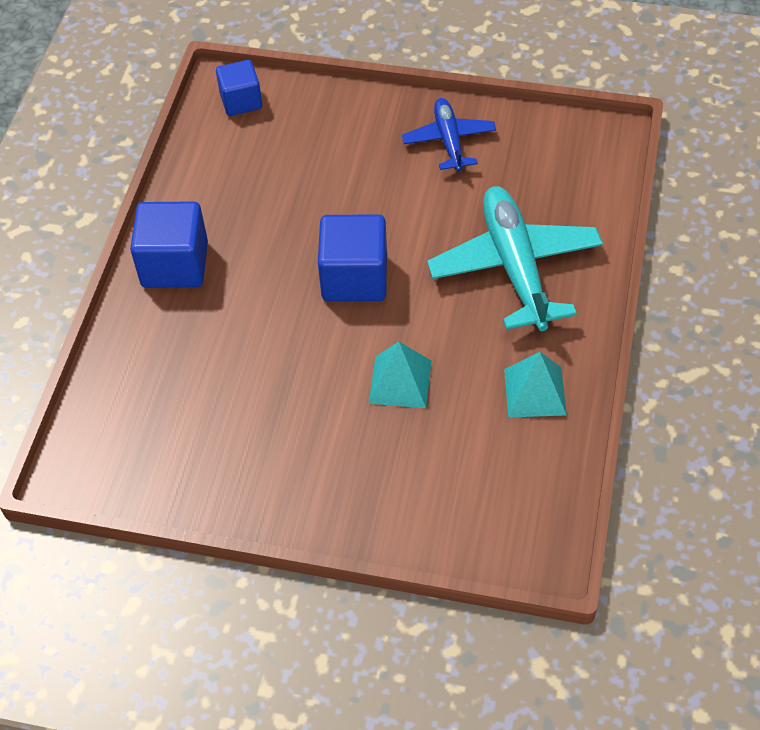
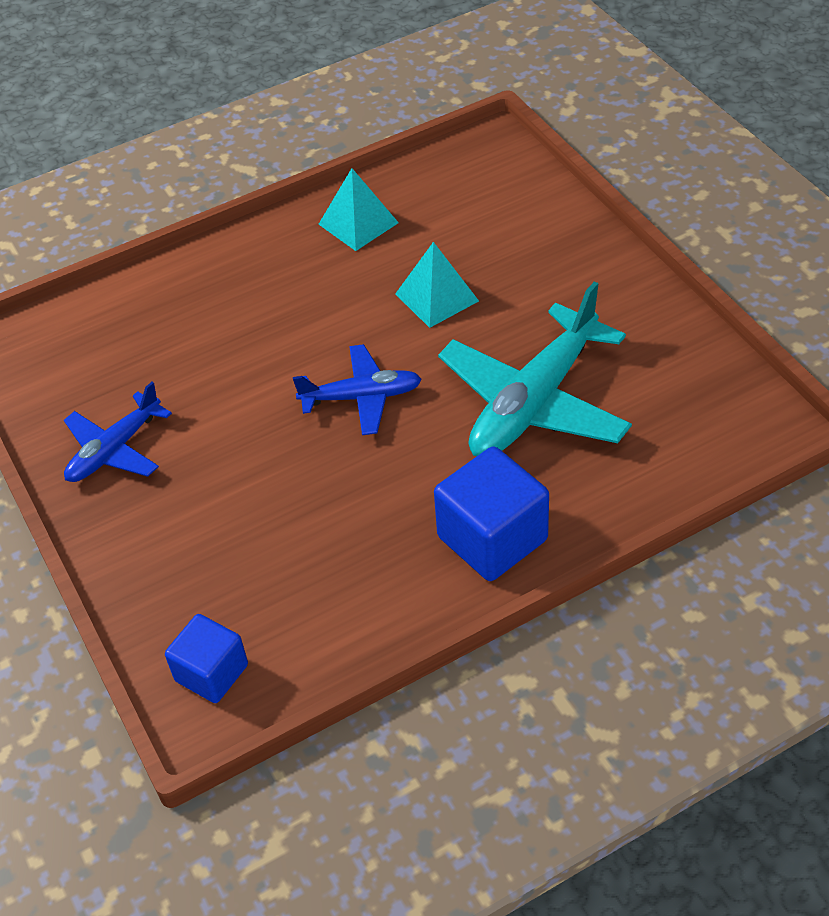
camera: 130 degrees left, 5 degrees down
blue cube [318,214,387,302] -> blue plane [293,344,422,435]
turquoise plane [427,186,603,331] -> turquoise plane moved to [438,281,632,456]

